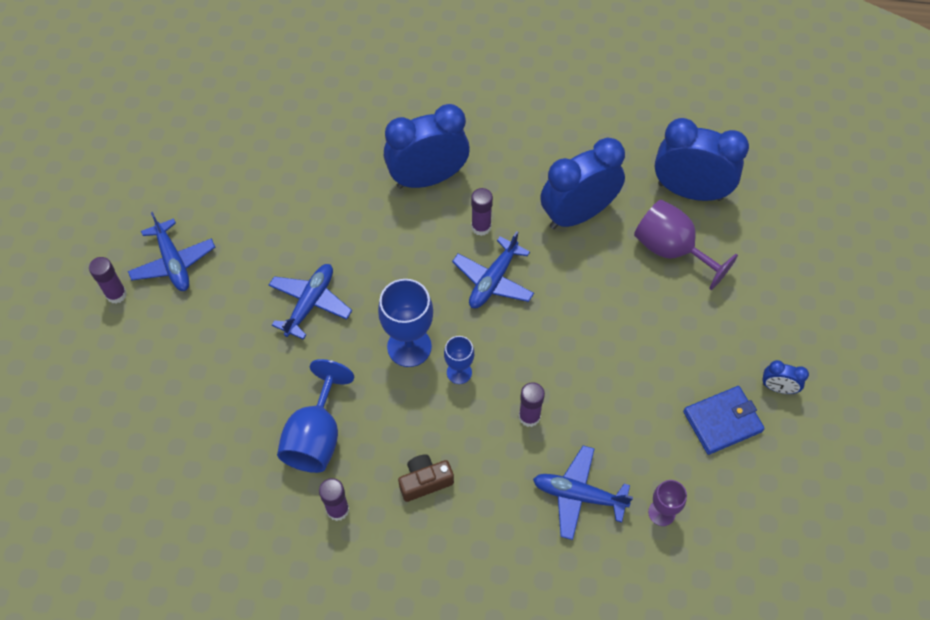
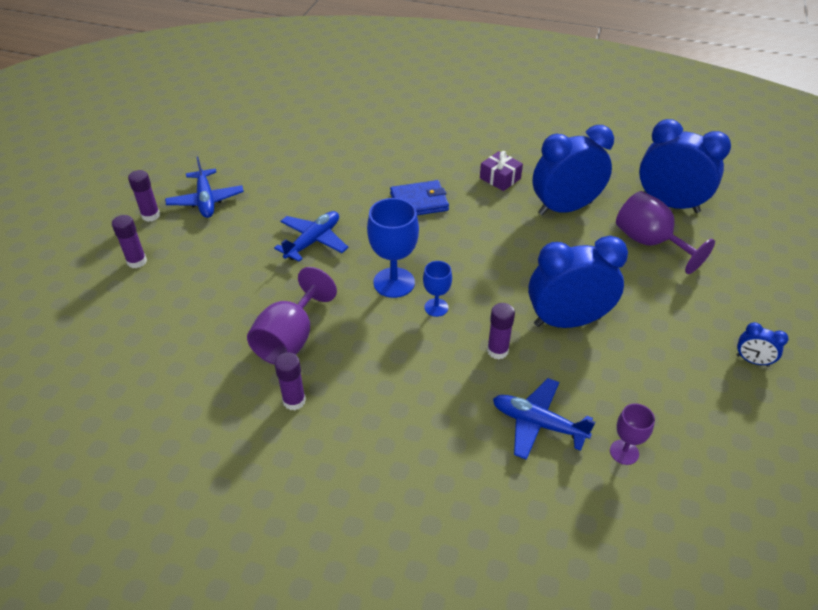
camera: 10 degrees right, 15 degrees down
blue goblet [277,359,354,473] -> purple goblet [247,267,337,364]
blue clock [384,104,470,189] -> blue clock moved to [528,236,628,328]
brown camera [398,454,454,502] -> none
blue plane [452,231,534,308] -> none
purple glue stick [471,188,493,236] -> purple glue stick moved to [112,215,147,268]
blue wallet [683,386,765,455] -> blue wallet moved to [390,180,449,215]
none -> purple gift [480,151,523,191]

